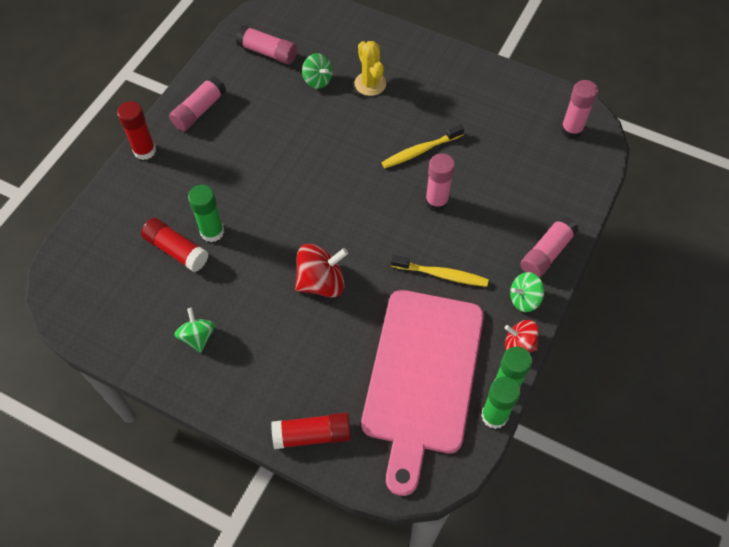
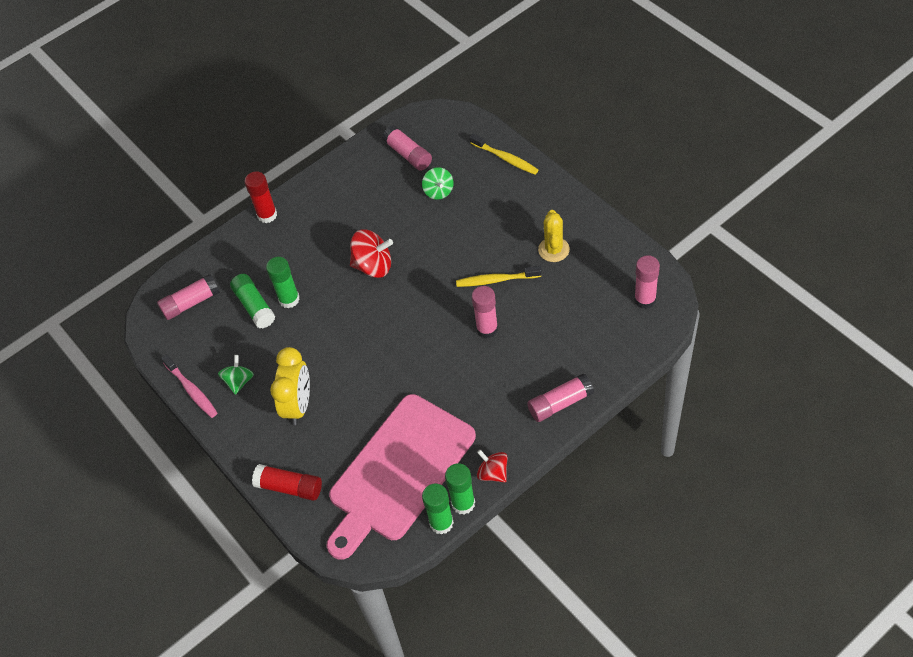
camera: 30 degrees right, 5 degrees down
red glue stick [141,218,208,272] -> green glue stick [230,274,275,328]
pink glue stick [169,75,226,131] -> pink glue stick moved to [157,274,220,320]
red spinning top [295,244,348,297] -> red spinning top moved to [350,229,393,278]
yellow cactus [355,41,386,96] -> yellow cactus moved to [538,210,570,262]
yellow toothbrush [391,255,489,287] -> yellow toothbrush moved to [469,133,538,175]
green spinning top [510,272,544,312] -> none
none -> pink toothbrush [161,354,217,418]
none -> yellow clock [270,347,310,425]

